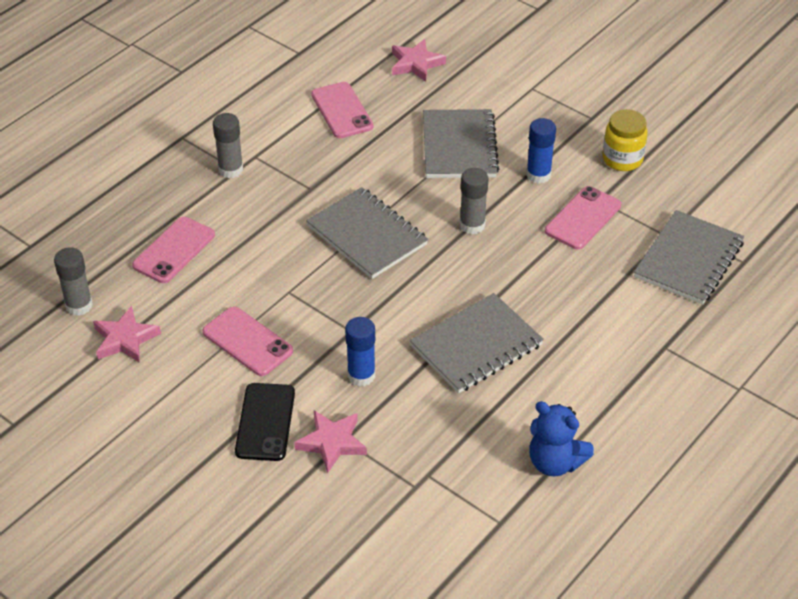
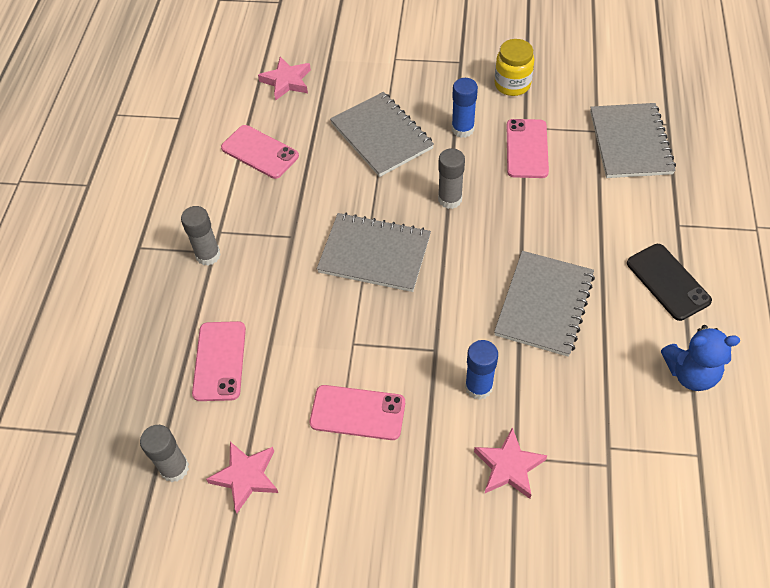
camera: 30 degrees left, 10 degrees up
black phone [235,383,295,461] -> black phone moved to [627,244,712,321]

